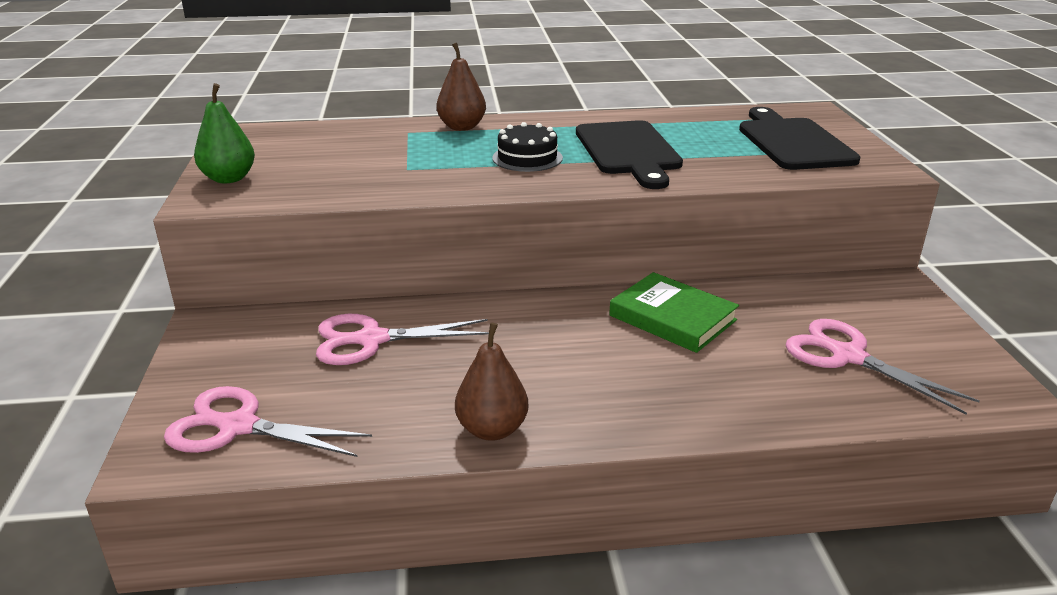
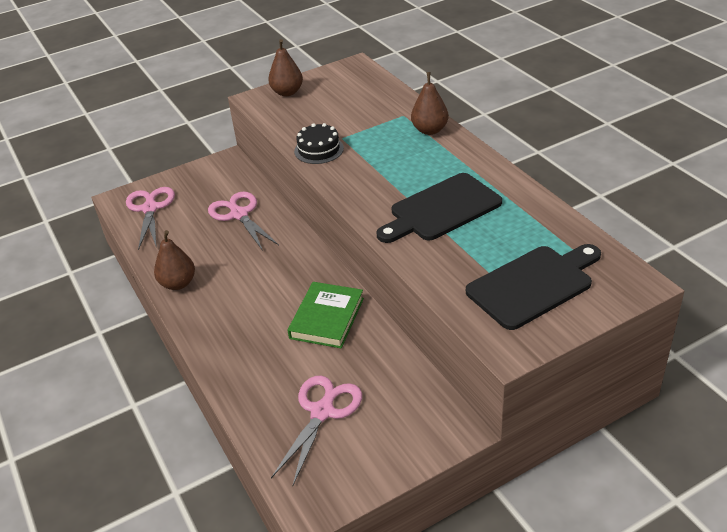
camera: 70 degrees right, 10 degrees up
green pear [194,83,255,183] -> brown pear [268,39,303,96]
black cake [492,122,563,172] -> black cake moved to [294,123,344,164]

